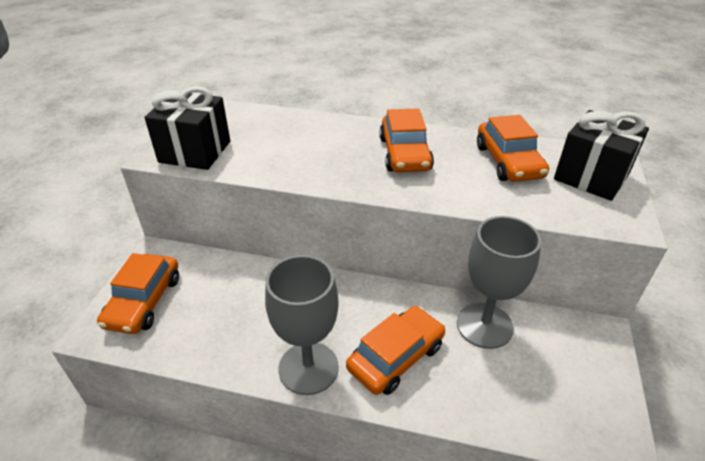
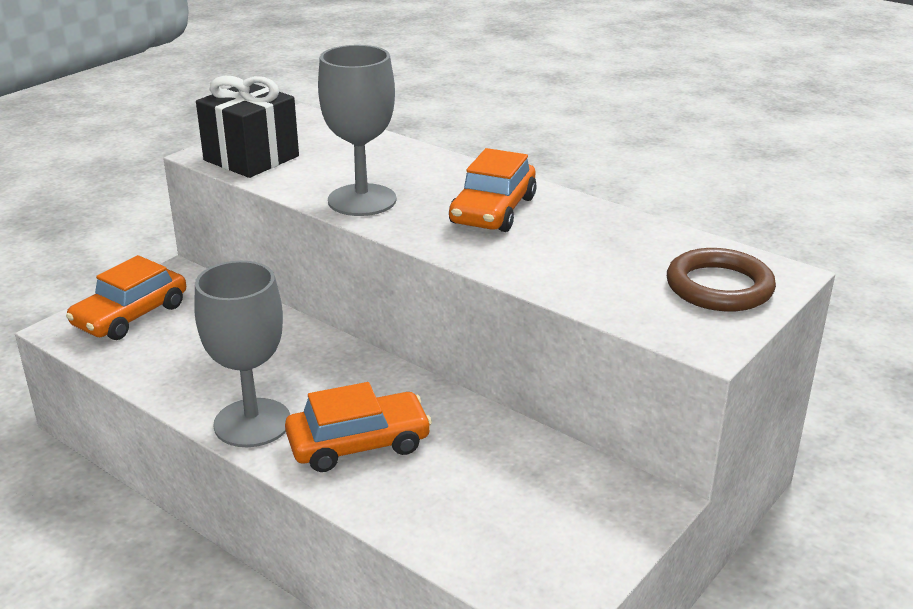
camera: 25 degrees right, 10 degrees down
grey goblet [457,216,541,349] -> grey goblet moved to [318,45,396,216]
orange car [477,115,549,182] -> none
black gift [554,110,649,201] -> brown ring [667,248,776,312]

